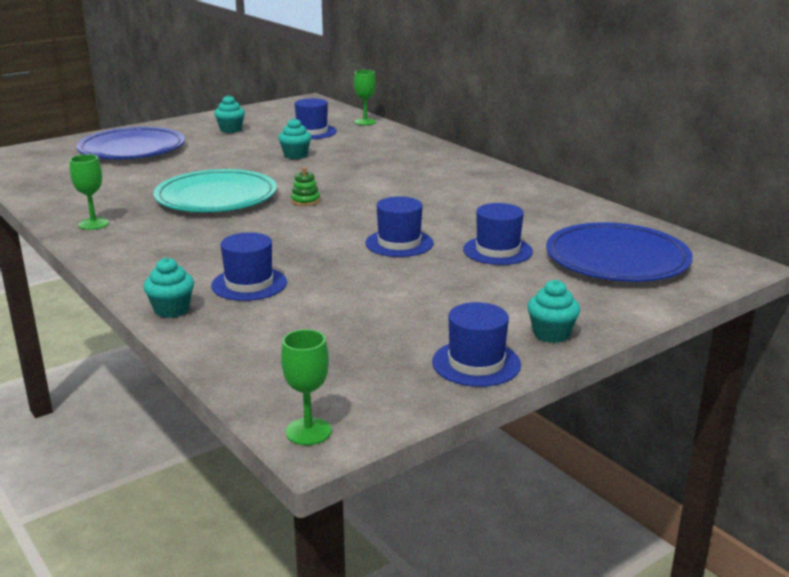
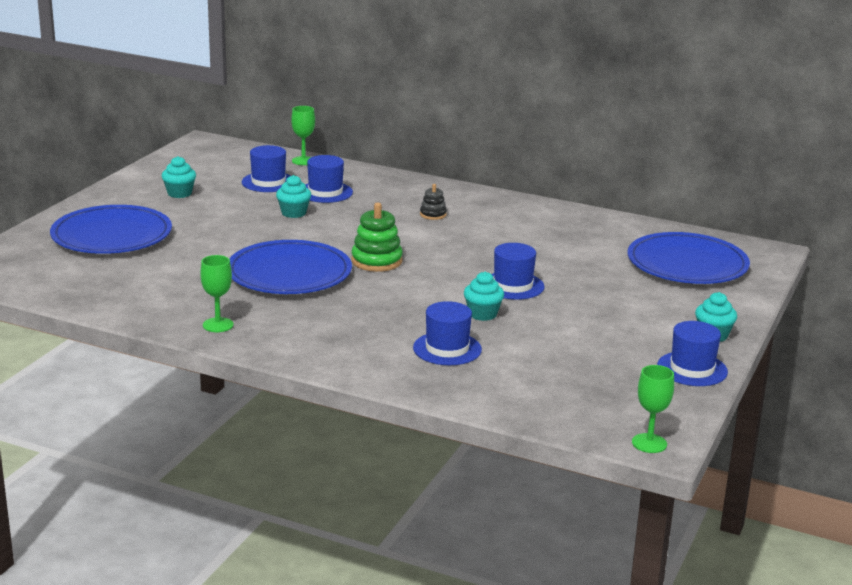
camera: 30 degrees left, 0 degrees up
turquoise cupcake [143,257,194,318] -> turquoise cupcake moved to [464,272,504,321]
turquoise plate [153,169,277,212] -> blue plate [229,240,352,294]
green stacking toy [291,167,320,206] -> green stacking toy [351,203,403,272], size x1.76
blue hat [463,203,533,265] -> blue hat moved to [305,155,353,203]
none -> black stacking toy [420,184,447,220]

